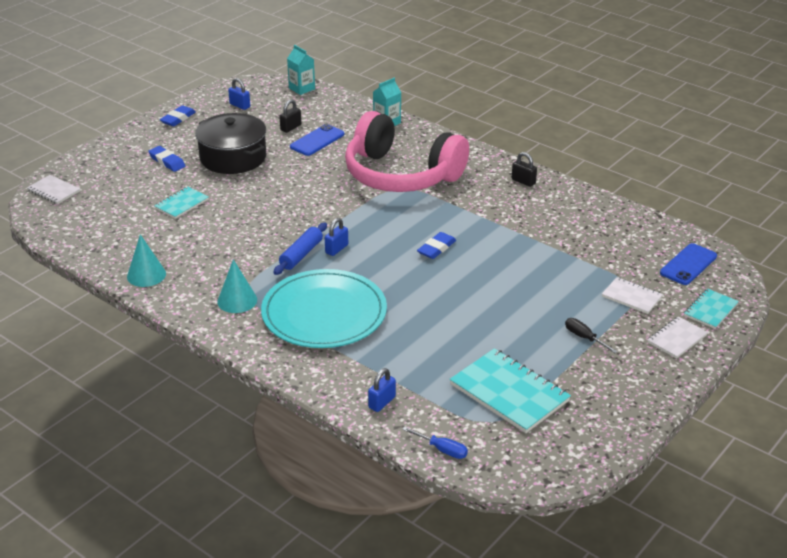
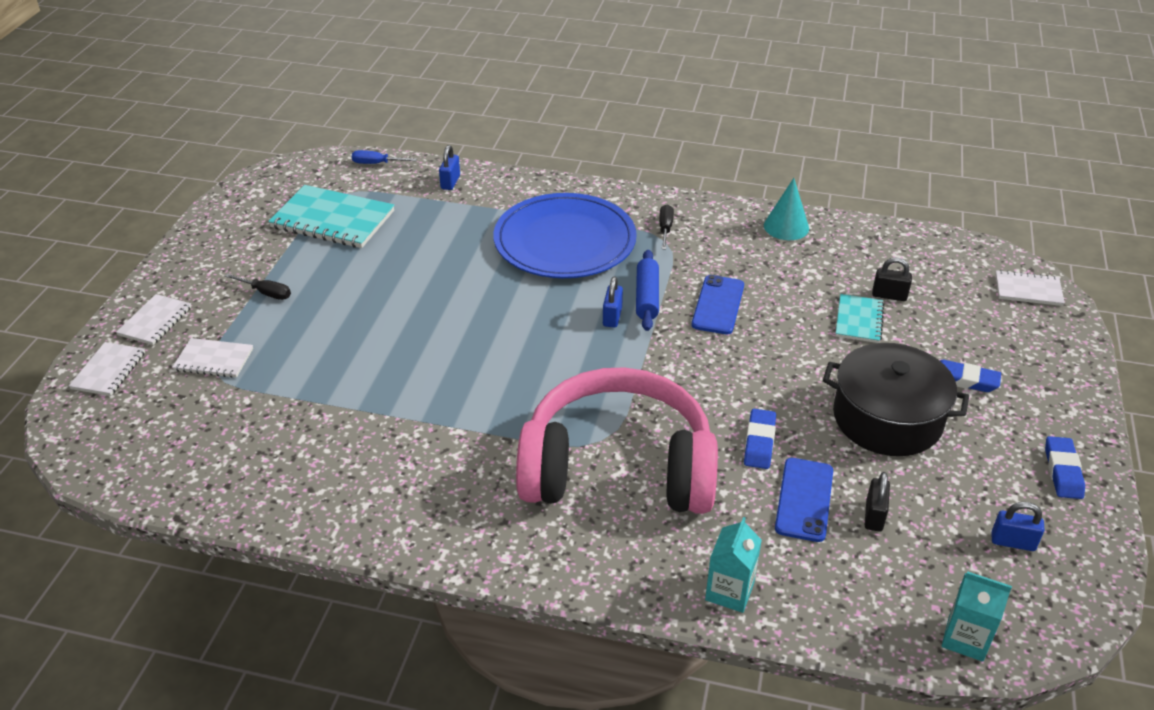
camera: 155 degrees right, 5 degrees up
turquoise cone [217,259,257,313] -> black screwdriver [659,204,674,250]
turquoise plate [261,269,387,348] -> blue plate [493,193,637,278]
blue eraser [417,232,456,259] -> blue eraser moved to [744,409,776,469]
black padlock [512,152,537,187] -> black padlock moved to [872,258,912,301]
blue phone [660,243,717,285] -> blue phone moved to [692,275,744,334]
turquoise notebook [684,288,739,329] -> white notebook [69,342,145,396]

